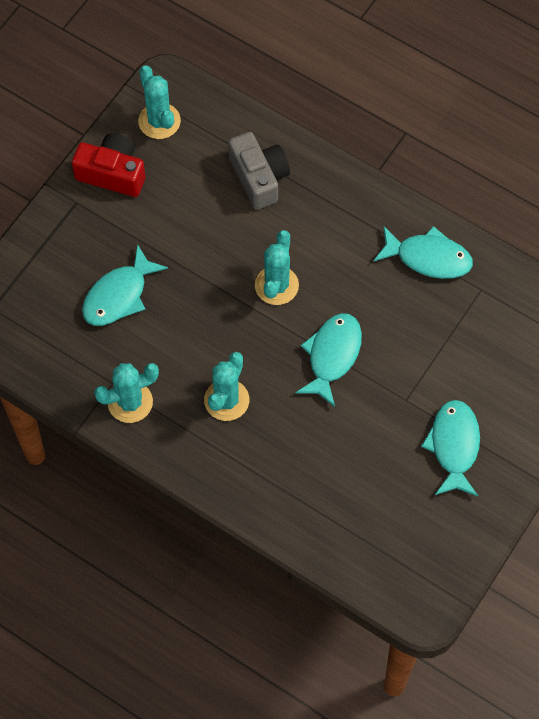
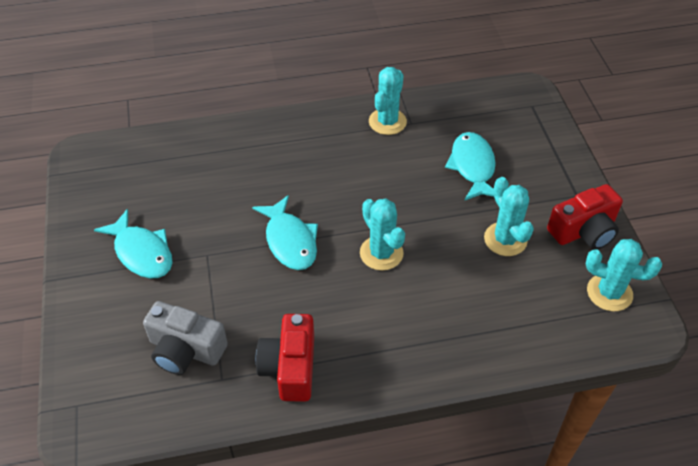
camera: 135 degrees right, 15 degrees down
turquoise cactus [204,352,249,421] -> turquoise cactus moved to [484,177,534,256]
grey camera [228,132,290,210] -> grey camera moved to [143,301,228,375]
turquoise fish [373,226,473,279] -> red camera [256,314,314,402]

